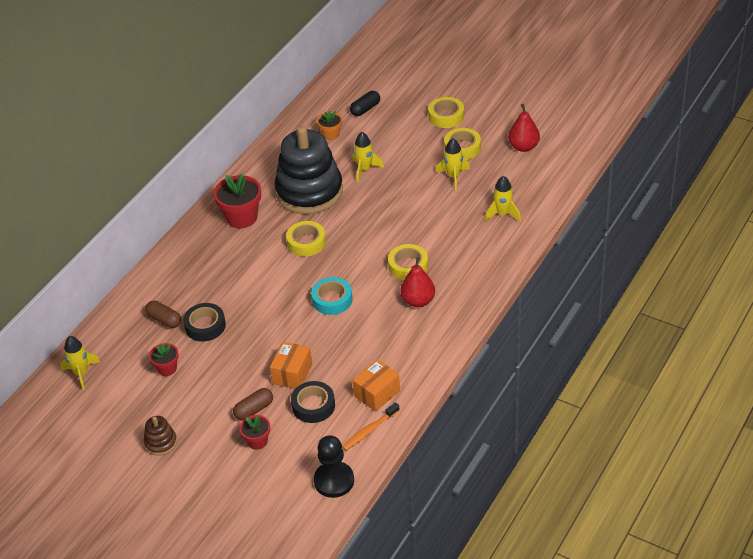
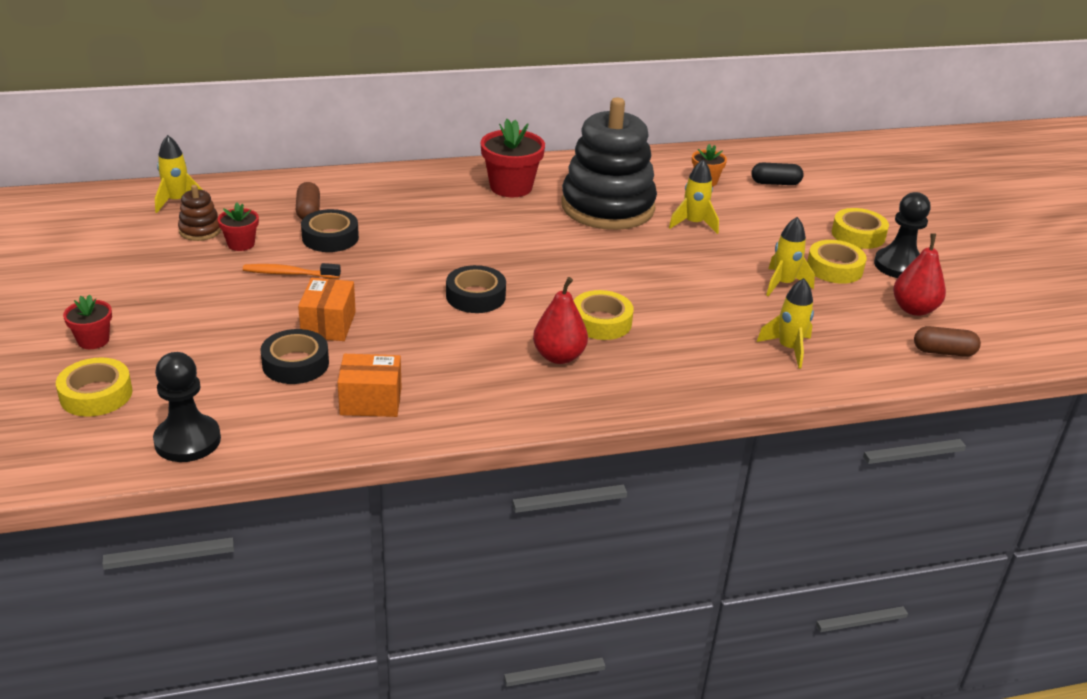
camera: 40 degrees right, 10 degrees down
brown stacking toy [144,416,177,456] -> brown stacking toy moved to [178,185,221,241]
brown capsule [233,388,273,420] -> brown capsule moved to [914,326,981,357]
red flower pot [239,415,270,450] -> red flower pot moved to [63,294,112,349]
orange box [270,342,312,389] -> orange box turned 60 degrees counterclockwise [298,278,356,341]
yellow tape [286,221,326,256] -> yellow tape moved to [56,358,132,417]
turquoise tape [311,277,353,315] -> black tape [446,265,506,313]
orange toothbrush [342,402,400,451] -> orange toothbrush moved to [243,263,341,279]
none -> black pawn [874,192,931,278]

